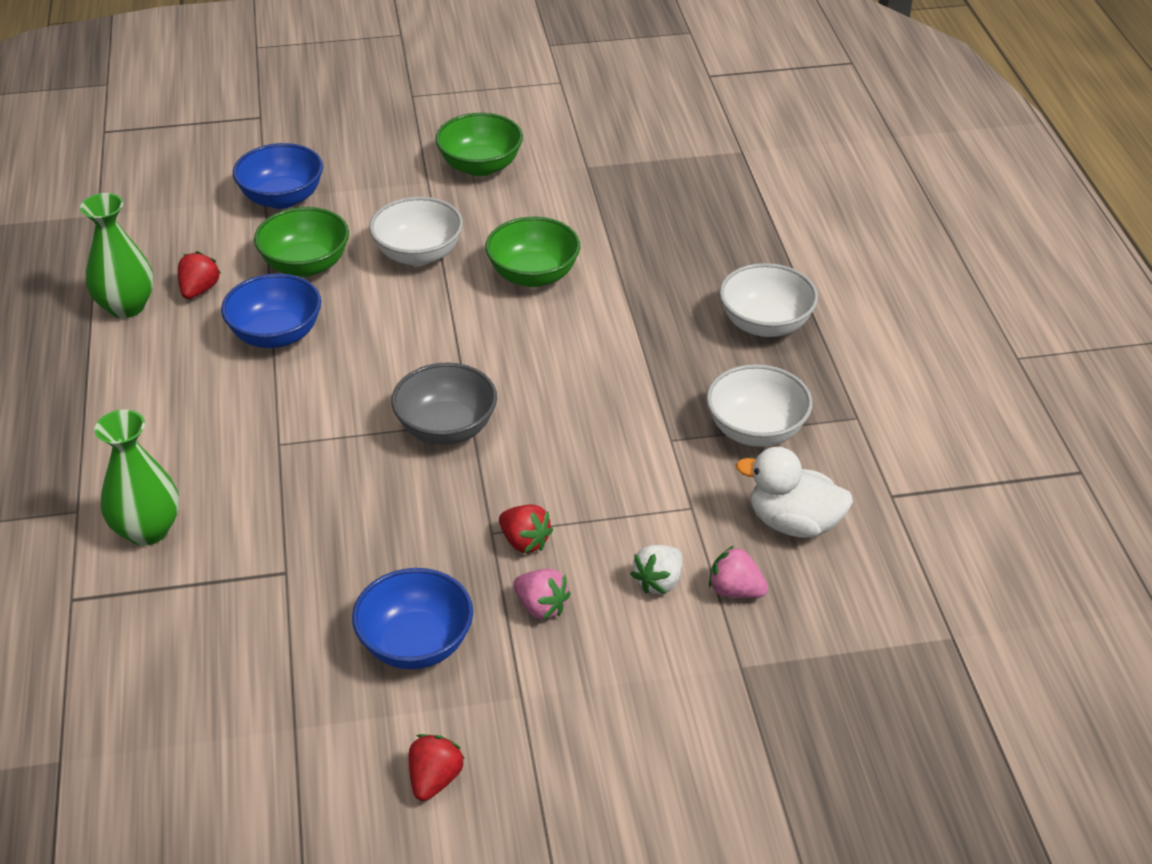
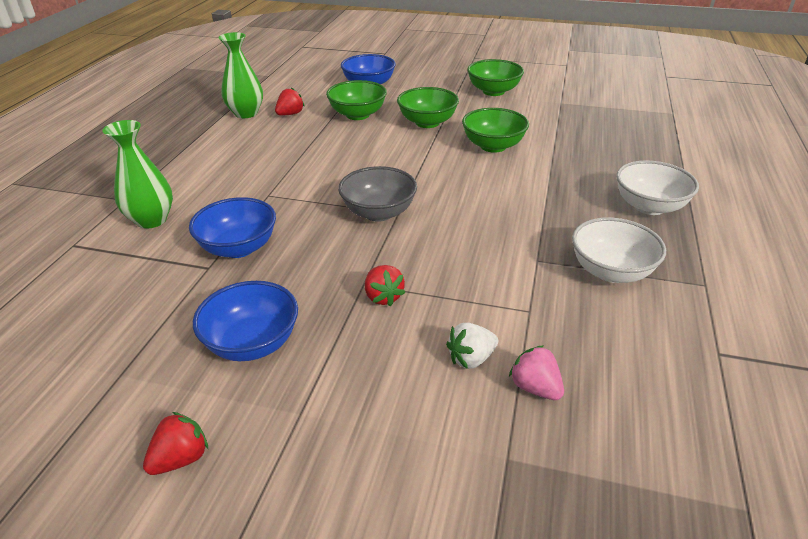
camera: 25 degrees right, 5 degrees down
blue bowl [221,273,321,348] -> blue bowl moved to [189,197,276,258]
white bowl [369,196,463,266] -> green bowl [397,87,459,128]
pink strawberry [513,569,571,620] -> none
white duck [736,447,853,538] -> none

